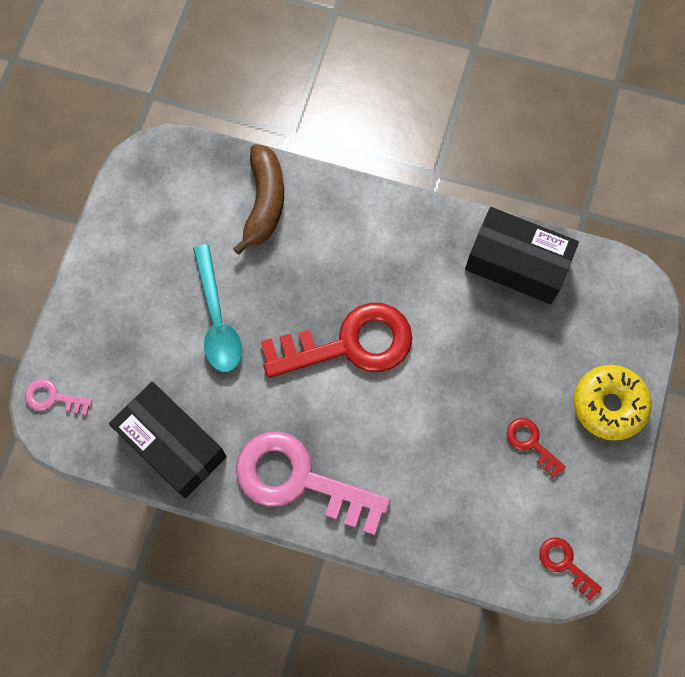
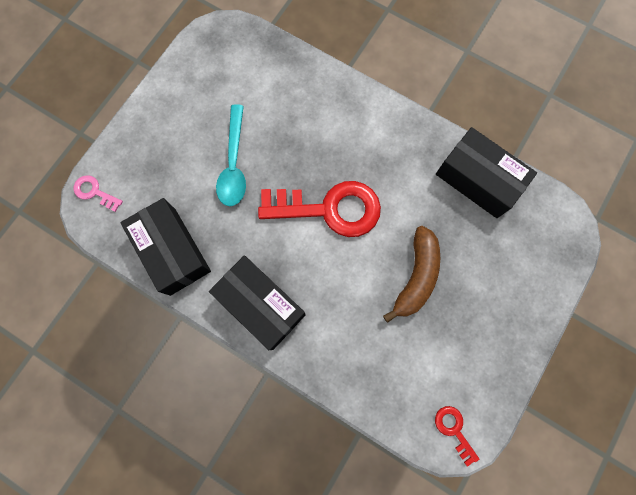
camera: 15 degrees right, 5 degrees up
brown banana [233,144,284,255] -> brown banana moved to [383,226,440,323]
pink key [236,431,391,535] -> black box [209,255,306,350]
red key [507,418,566,478] -> none
yellow donut [574,365,652,441] -> none

